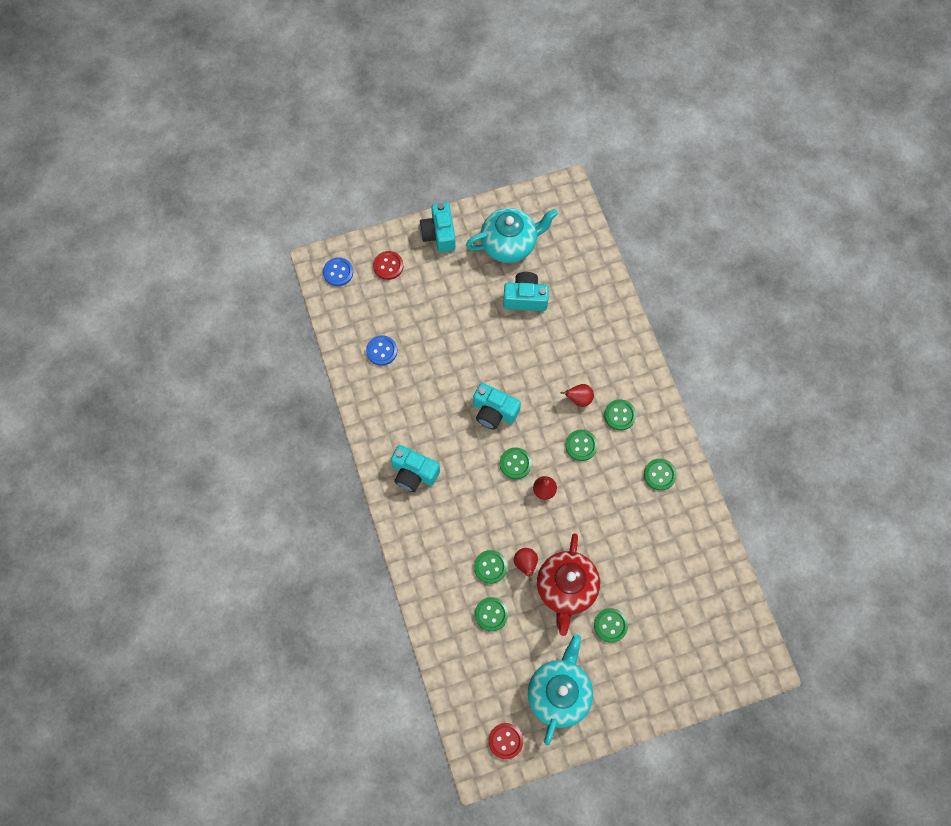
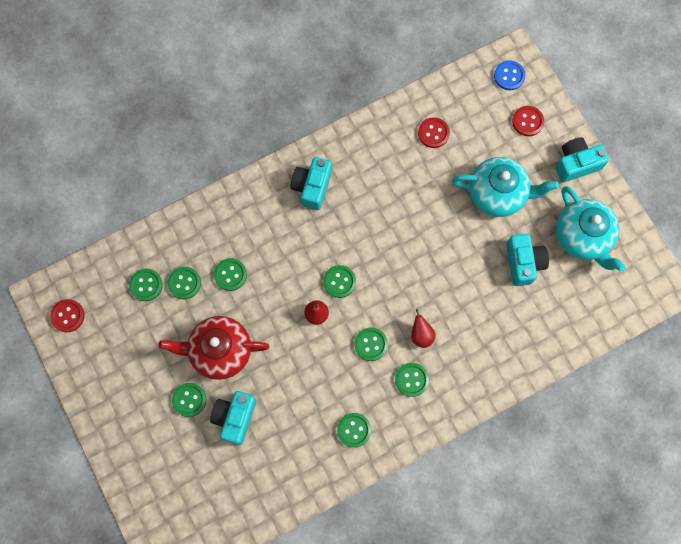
camera: 80 degrees right, 5 degrees up
blue button [366,336,397,366] -> red button [418,117,450,148]
turquoise camera [473,383,521,430] -> turquoise camera moved to [210,391,257,445]
red pear [514,548,538,581] -> none
turquoise teapot [528,634,593,746] -> turquoise teapot moved to [452,157,559,217]
none -> green button [129,269,163,301]

